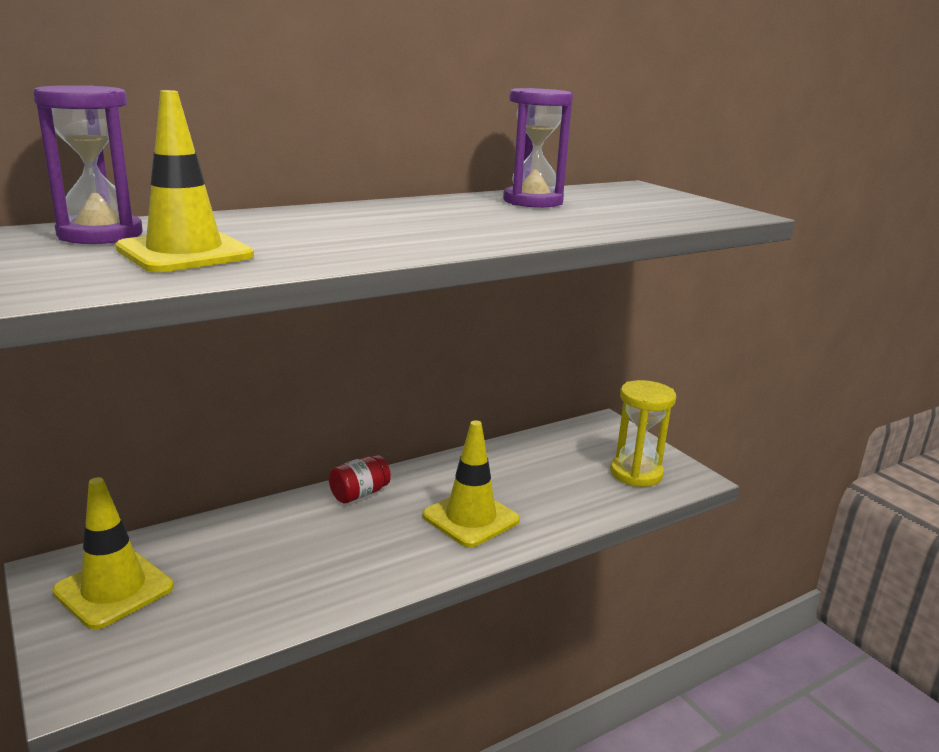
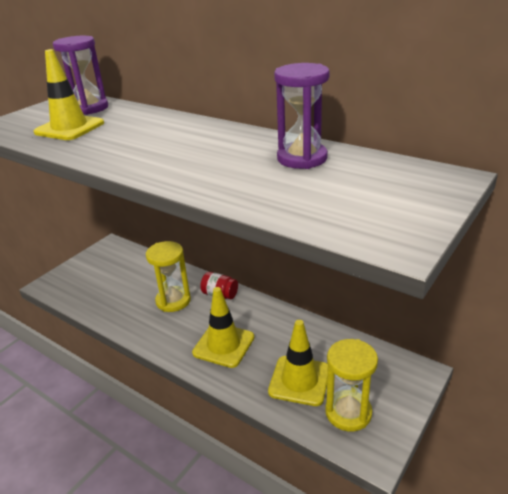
camera: 70 degrees right, 10 degrees up
yellow traffic cone [52,477,174,630] -> yellow traffic cone moved to [268,320,328,406]
none -> yellow hourglass [146,241,191,312]

